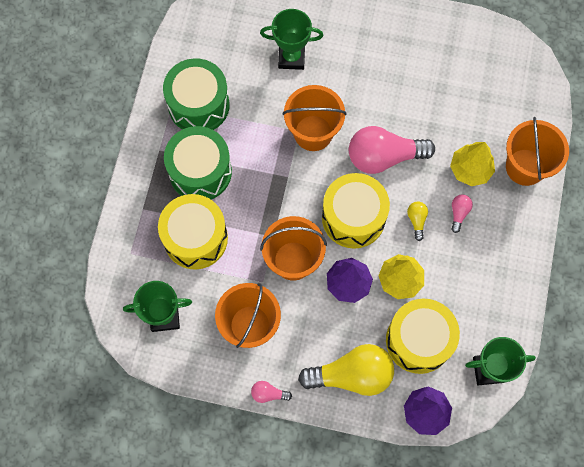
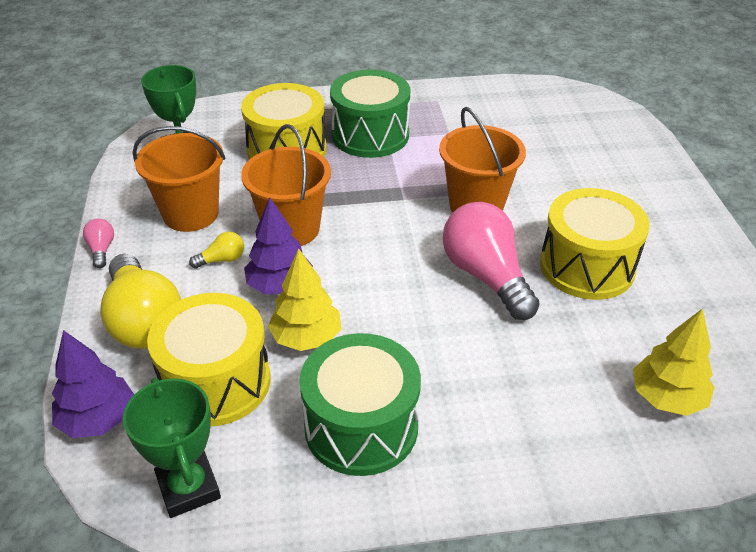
camera: 70 degrees right, 30 degrees down
green drum [163,58,230,130] -> green drum moved to [299,333,421,476]
green trophy [260,9,323,70] -> none
yellow drum [322,173,390,249] -> yellow drum moved to [540,188,650,300]
yellow light bulb [407,202,428,241] -> yellow light bulb moved to [189,232,244,269]
yellow tree [450,142,495,186] -> yellow tree moved to [633,308,715,416]
pink light bulb [451,194,473,233] -> none
orange bucket [506,117,569,186] -> none

